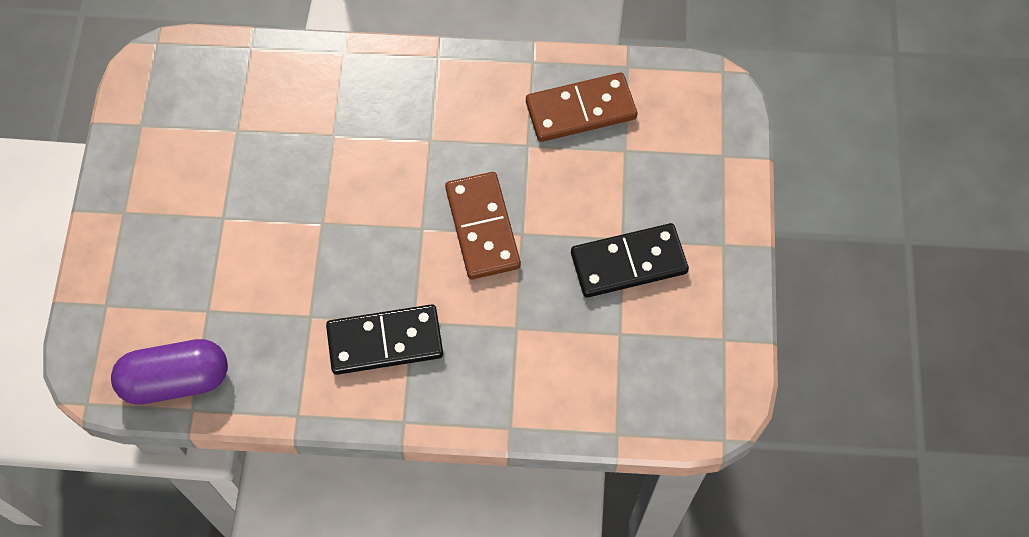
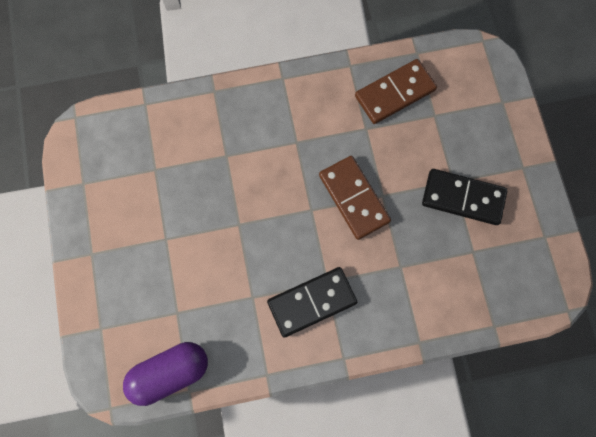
camera: 15 degrees left, 10 degrees up
black domino [571,223,689,298] -> black domino turned 45 degrees clockwise [422,169,508,225]

